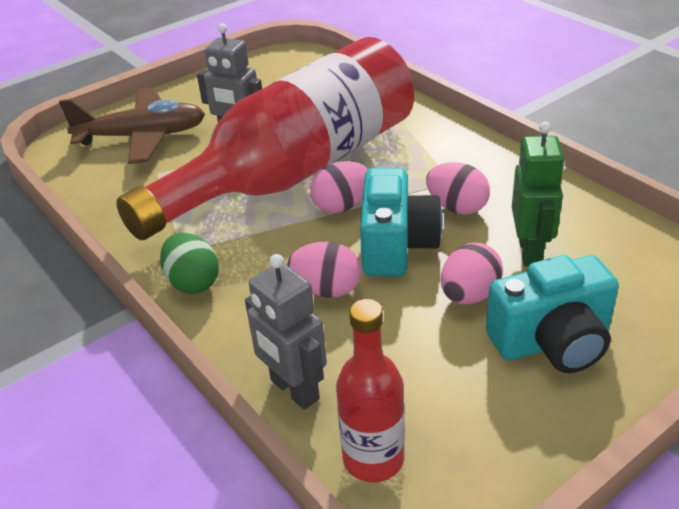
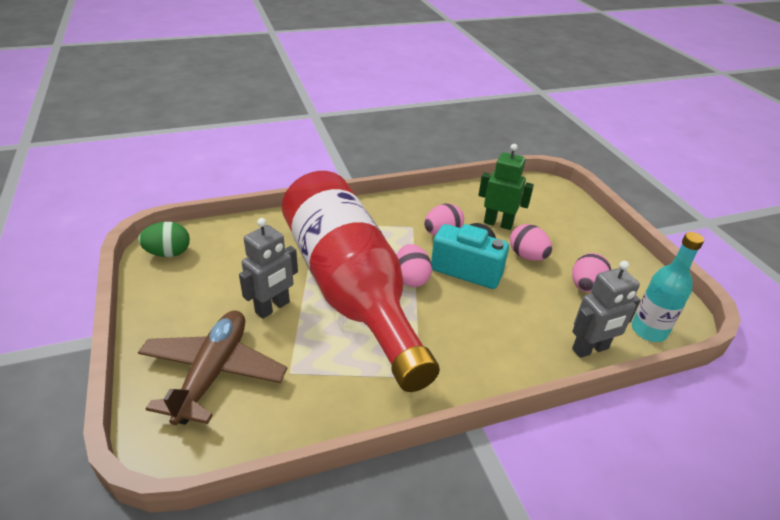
camera: 75 degrees left, 0 degrees up
green egg [160,233,219,294] -> green egg moved to [138,222,190,257]
pink egg [287,242,361,298] -> pink egg moved to [572,253,611,292]
red bottle [336,299,405,482] -> turquoise bottle [632,232,704,342]
turquoise camera [486,255,619,373] -> none

